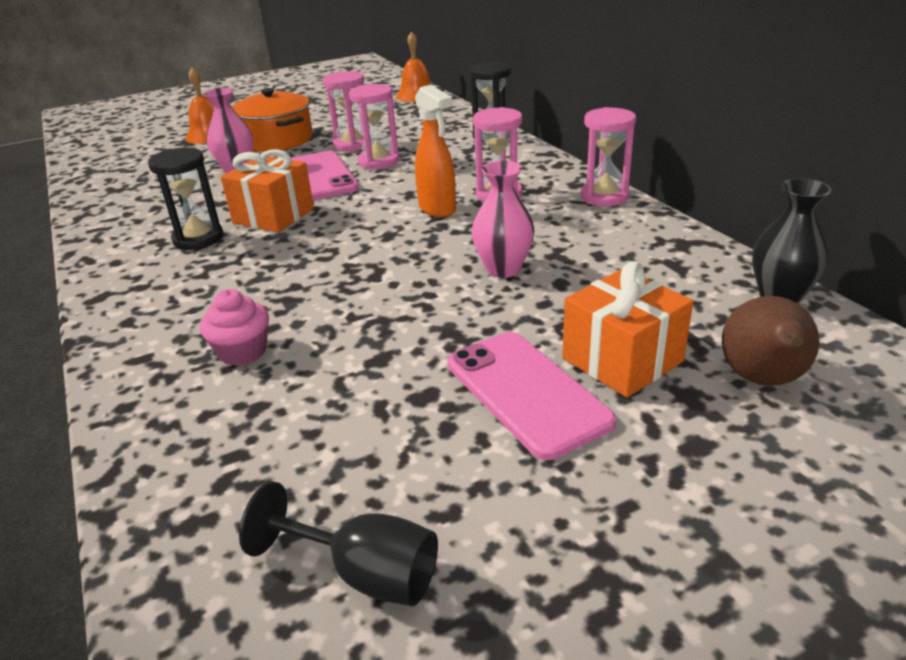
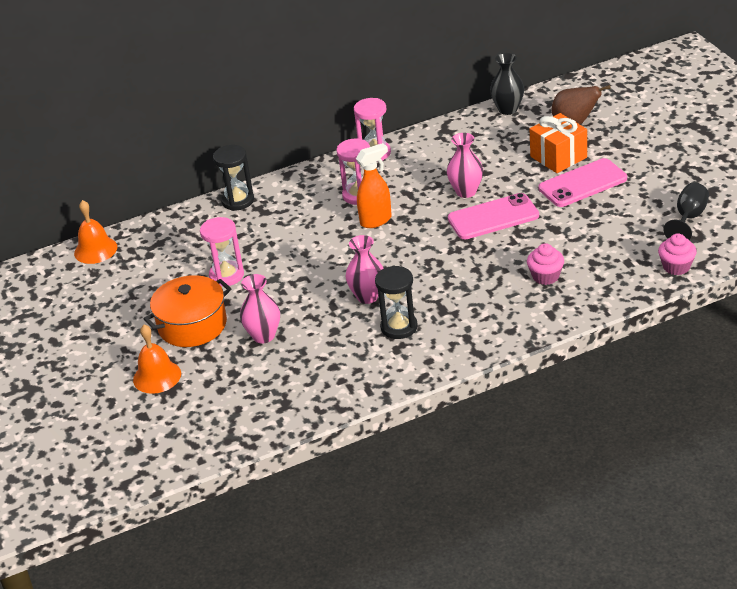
camera: 85 degrees left, 5 degrees up
orange gift [221,149,314,233] -> pink vase [345,235,384,304]
pink phone [291,151,359,200] -> pink phone moved to [448,193,539,239]
pink hourglass [349,84,399,170] -> none
none -> pink cupcake [658,233,696,275]

